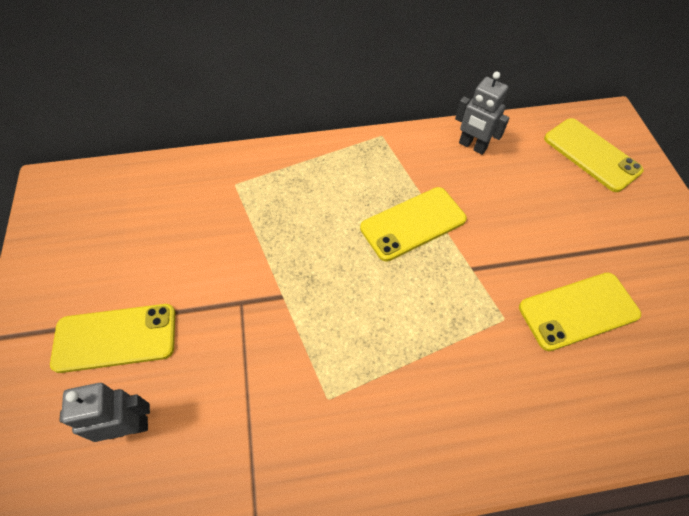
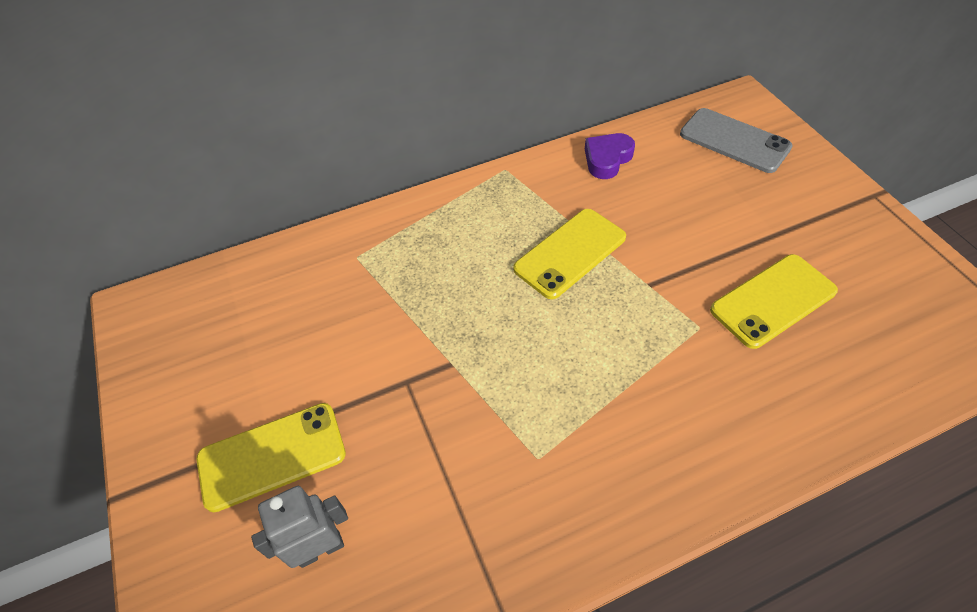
camera: 10 degrees left, 5 degrees down
grey robot [455,72,510,155] -> purple heart [585,133,635,179]
yellow phone [544,118,644,192] -> grey phone [680,108,793,173]

